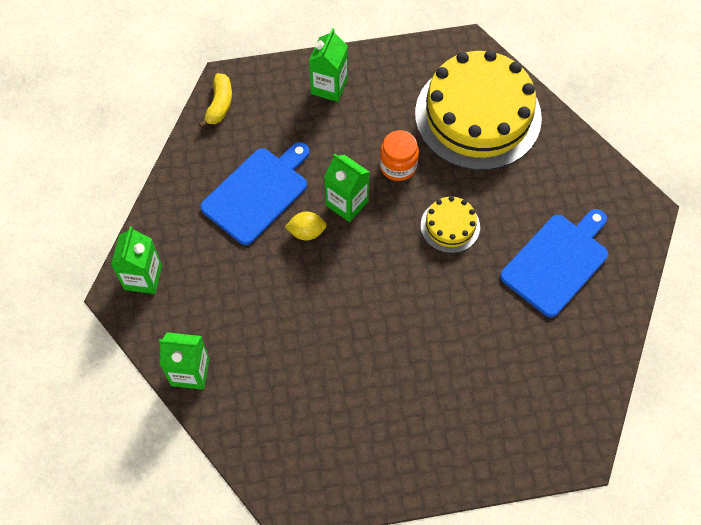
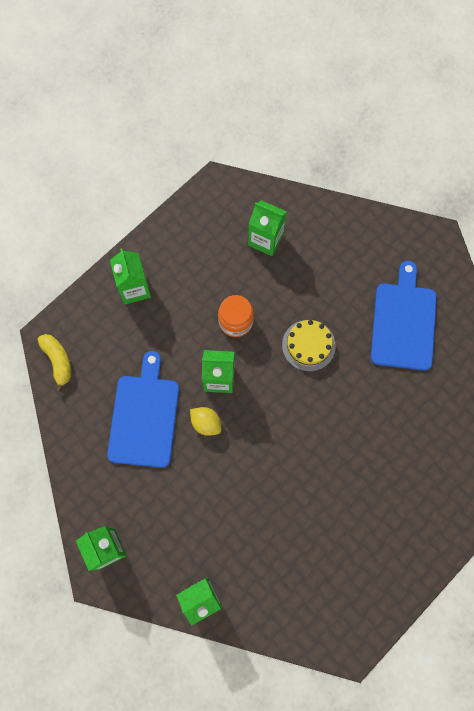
camera: 35 degrees left, 10 degrees up
yellow lemon [285,212,327,241] -> yellow lemon turned 75 degrees clockwise [190,407,221,436]
yellow cake [415,50,542,170] -> green carton [248,200,287,256]

